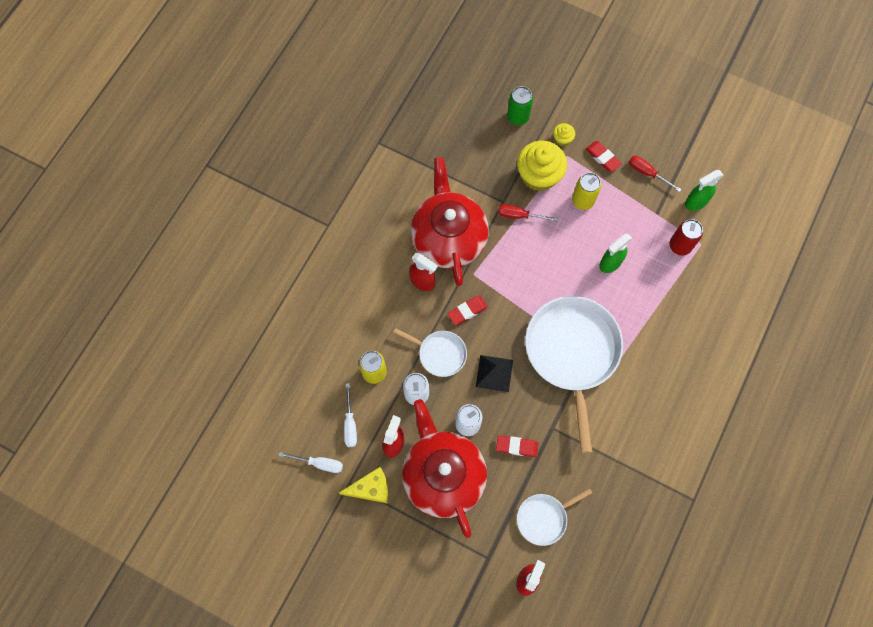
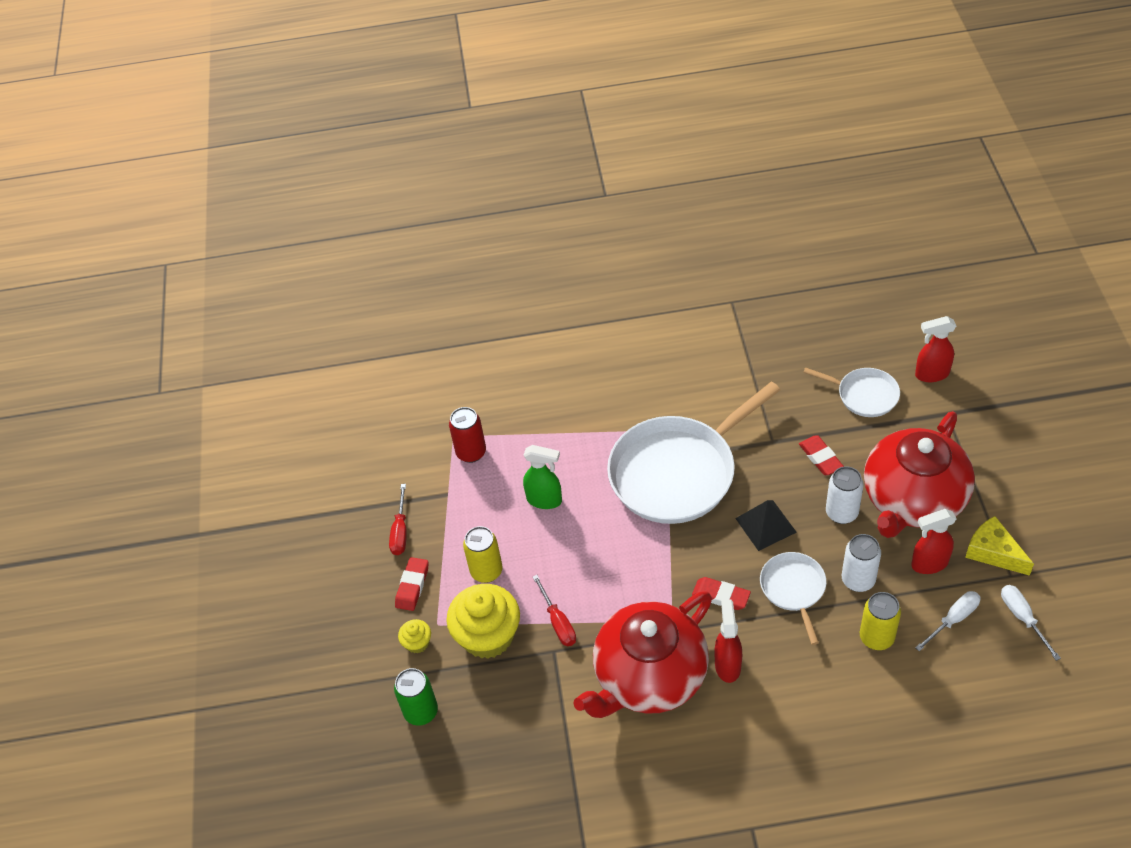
camera: 120 degrees left, 20 degrees down
green spray bottle [685,170,724,211] -> none

